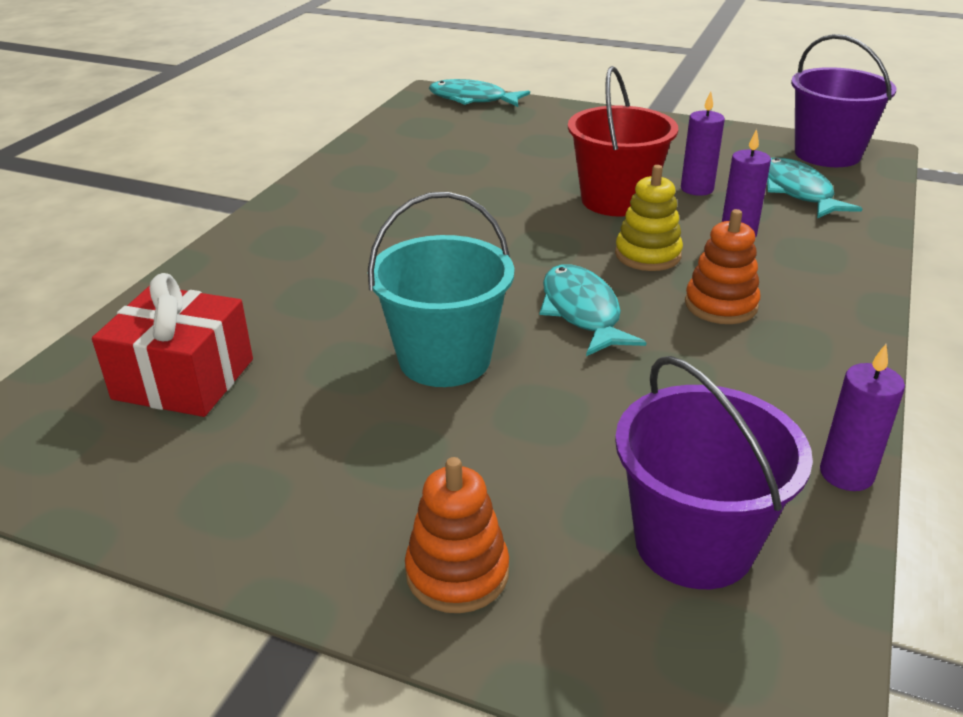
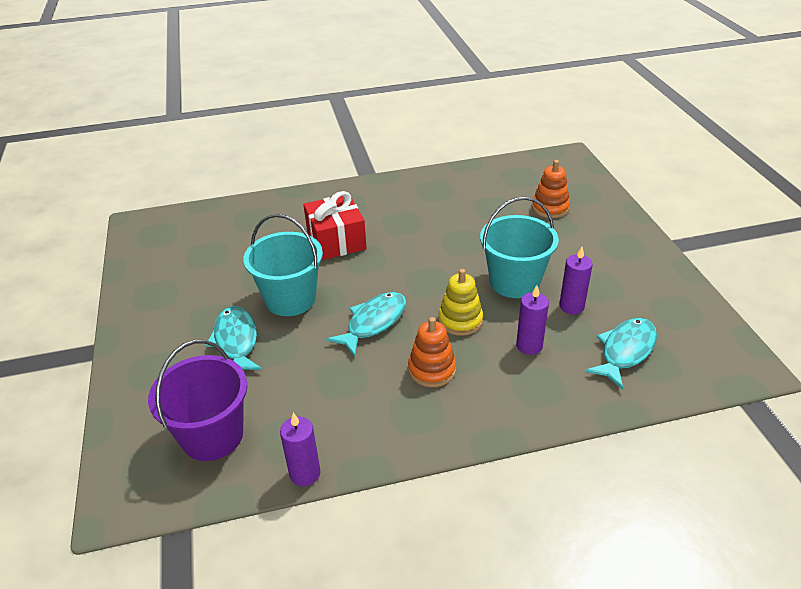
camera: 55 degrees right, 5 degrees up
red gift [92,273,253,417] -> red gift moved to [303,191,367,260]
orange stacking toy [405,457,509,613] -> orange stacking toy moved to [532,160,570,218]
turquoise fish [429,79,530,107] -> turquoise fish moved to [205,306,262,370]
red bucket [568,66,678,216] -> turquoise bucket [480,197,559,298]
purple bucket [791,34,896,167] -> none

